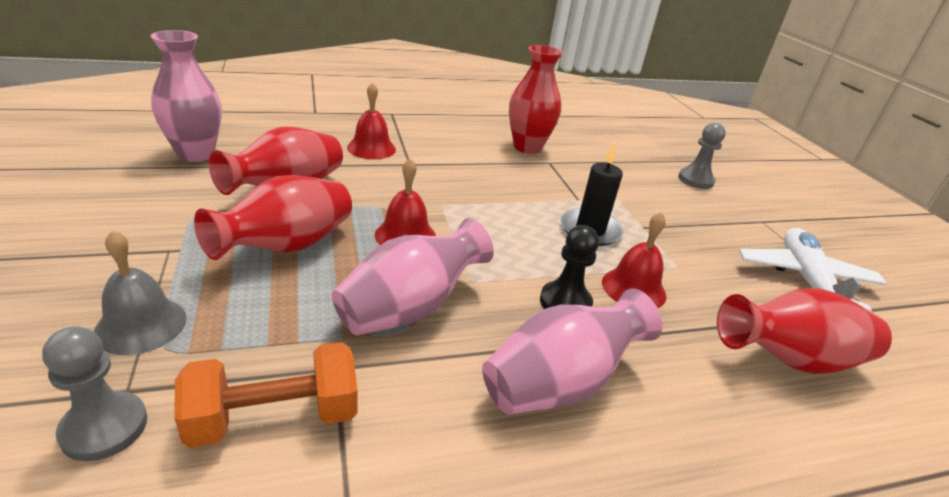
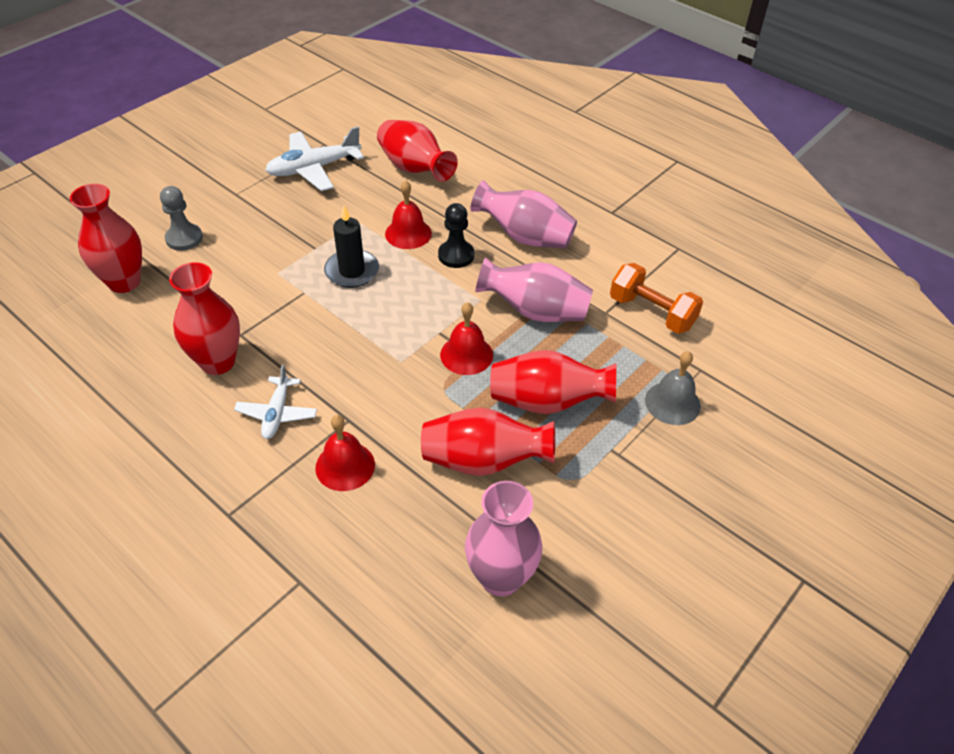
camera: 120 degrees left, 15 degrees up
grey pawn [42,326,147,461] -> none
none -> red vase [70,184,142,293]
none -> white plane [234,364,317,439]

